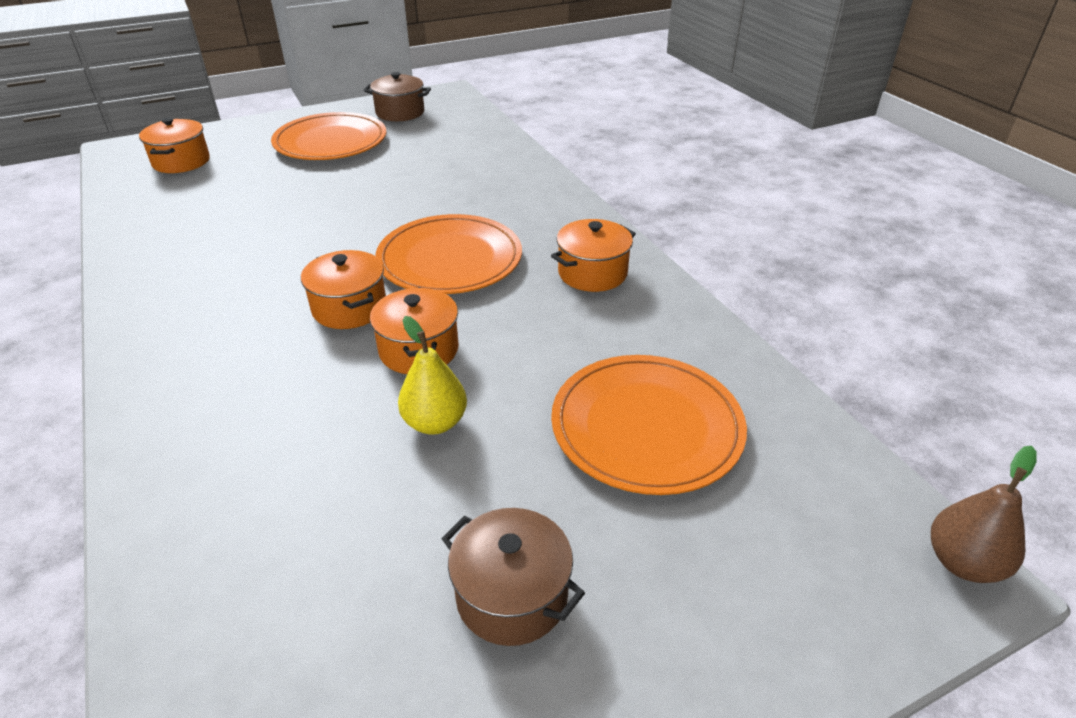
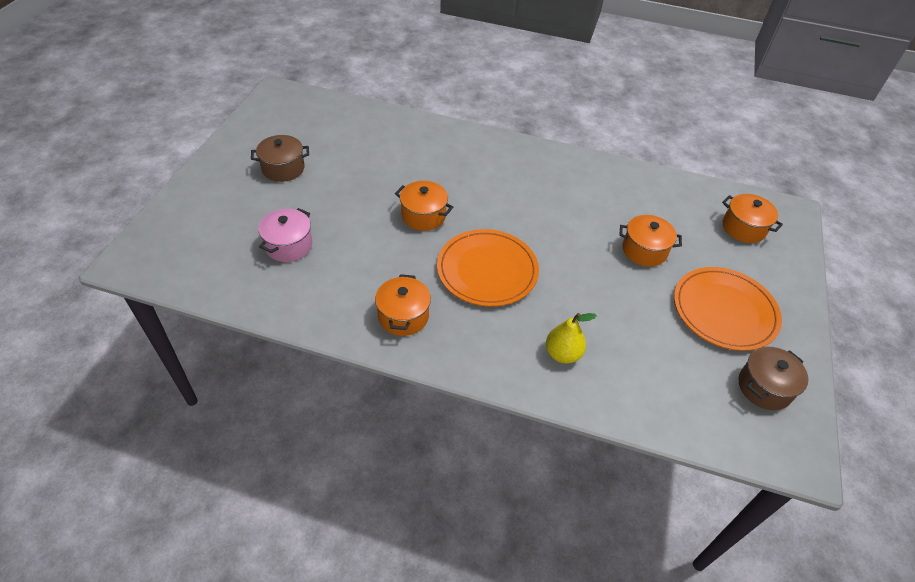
camera: 130 degrees right, 10 degrees up
orange pot [301,250,386,329] -> orange pot moved to [619,215,682,267]
yellow pear [398,316,467,435] -> yellow pear moved to [546,313,597,364]
orange plate [551,355,747,495] -> pink pot [258,208,312,262]
brown pear [931,446,1037,583] -> none

